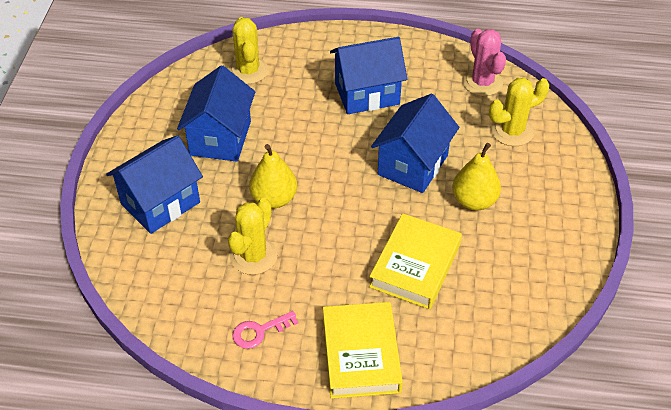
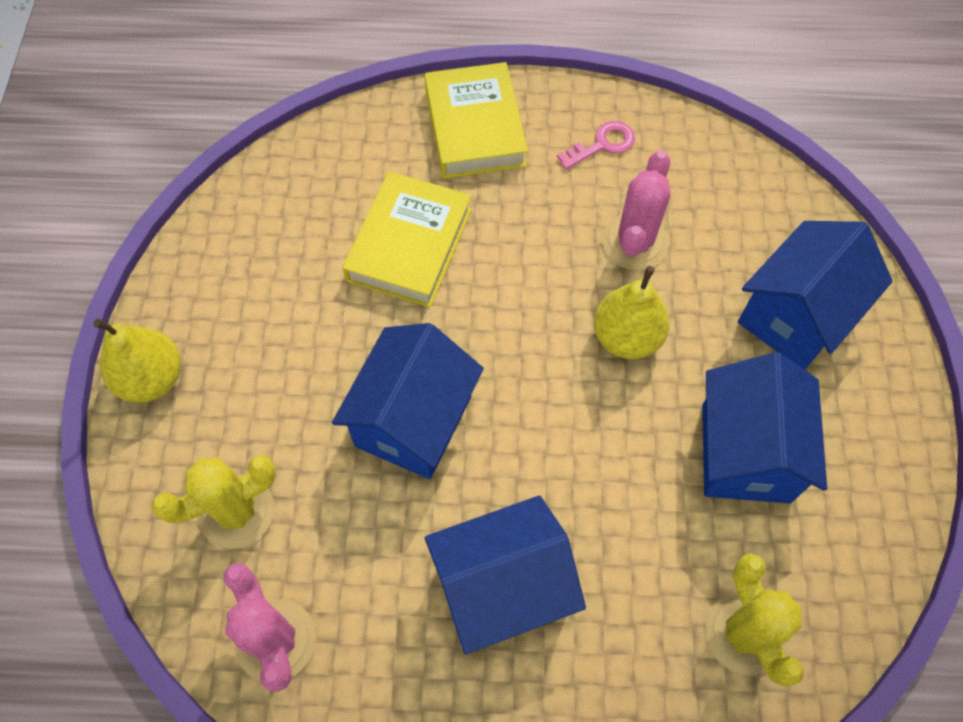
camera: 175 degrees right, 15 degrees up
yellow cactus [228,198,278,275] -> pink cactus [602,151,670,270]
yellow pear [452,143,501,211] -> yellow pear moved to [93,319,181,403]

